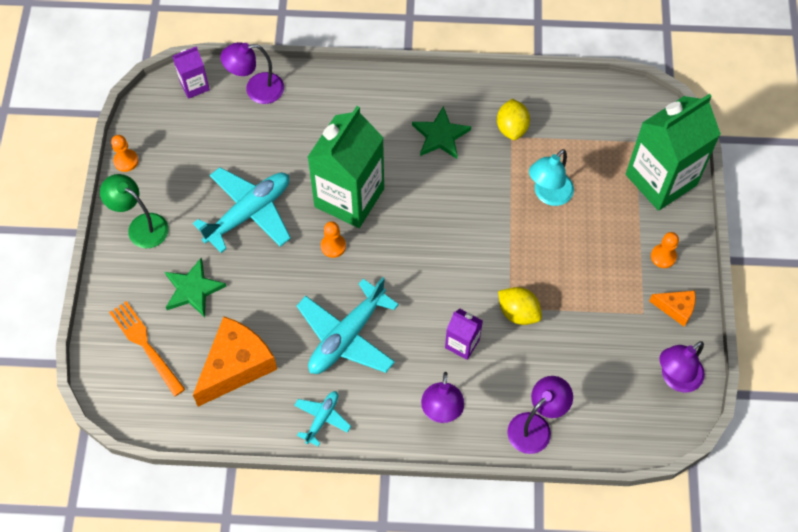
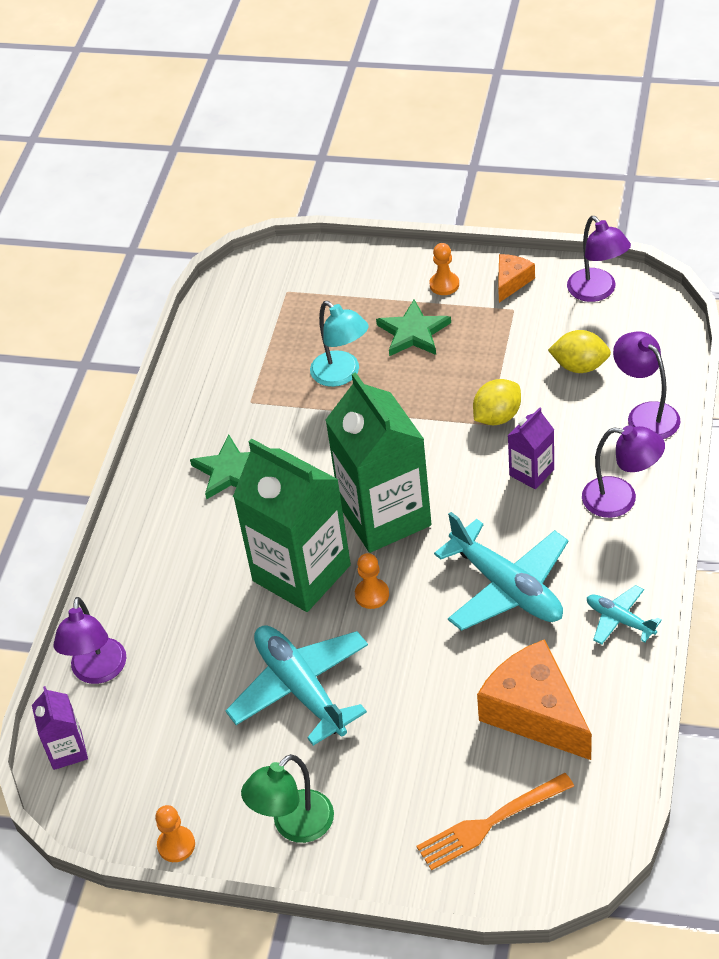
camera: 75 degrees left, 15 degrees down
green star [165,258,227,317] -> green star moved to [376,300,451,356]
yellow lemon [497,99,530,140] -> yellow lemon moved to [548,330,611,373]
green carton [626,94,721,211] -> green carton moved to [325,372,431,553]

